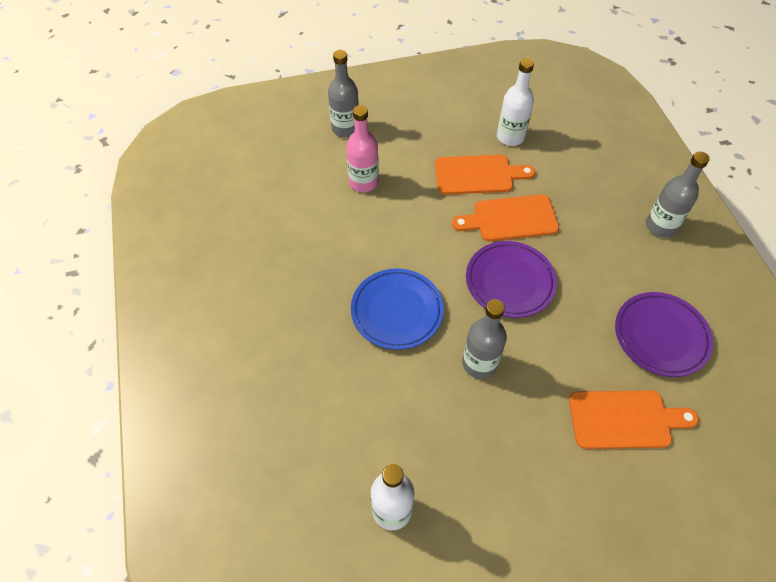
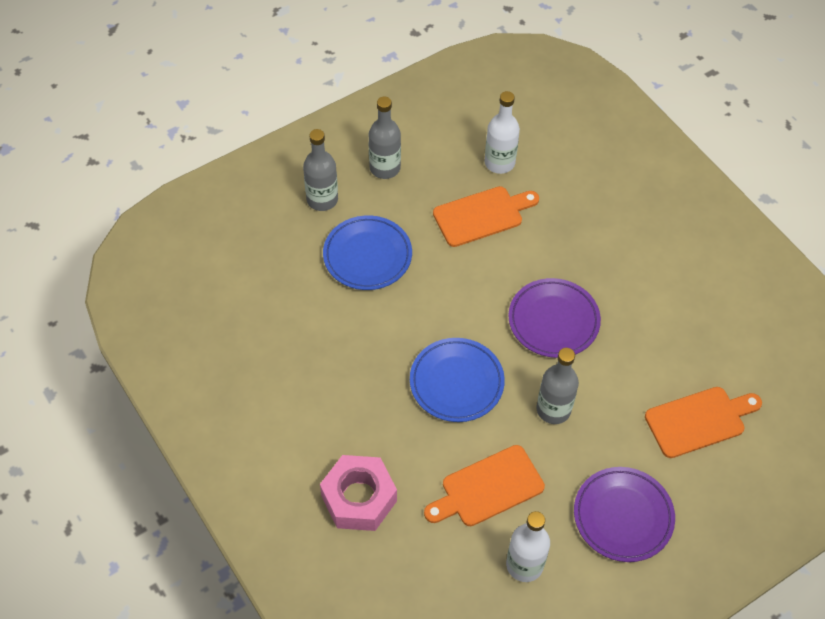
camera: 20 degrees left, 0 degrees up
pink bottle [346,105,379,192] -> blue plate [323,215,412,290]
orange cutting board [452,194,559,241] -> orange cutting board moved to [424,445,545,526]
purple plate [615,292,713,377] -> purple plate moved to [574,467,675,562]
grey bottle [646,151,710,237] -> grey bottle moved to [369,97,401,179]
none -> pink nut [320,455,397,531]

